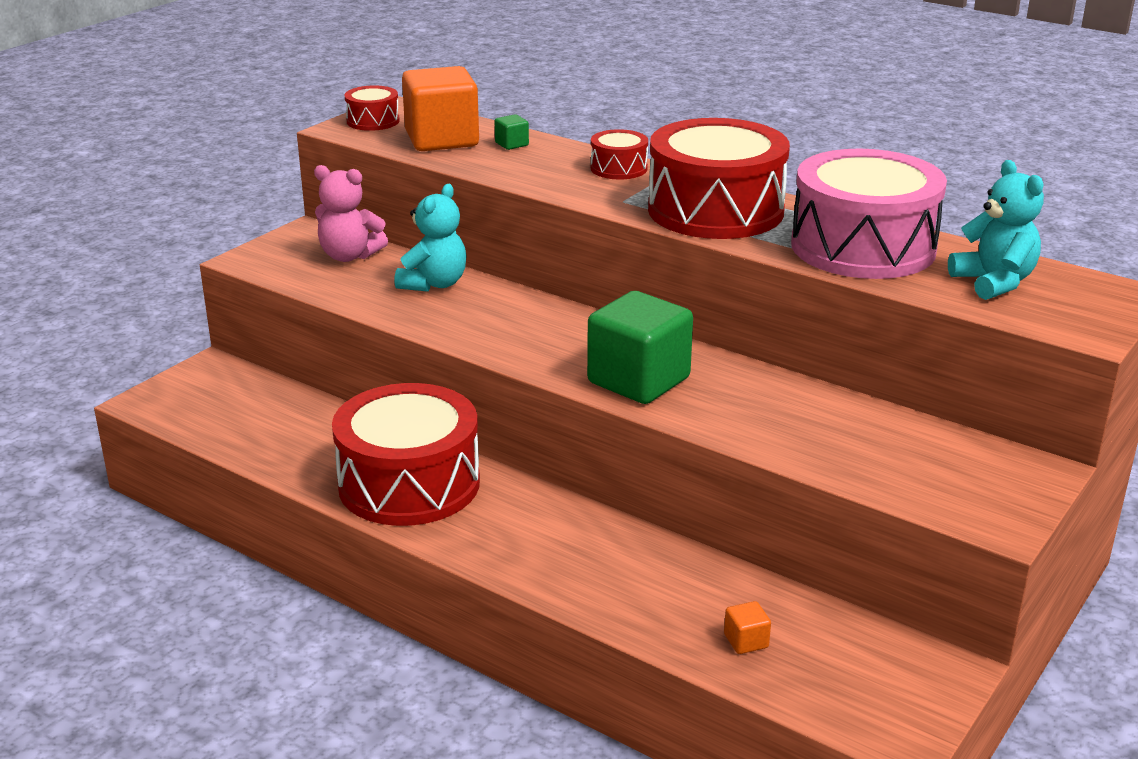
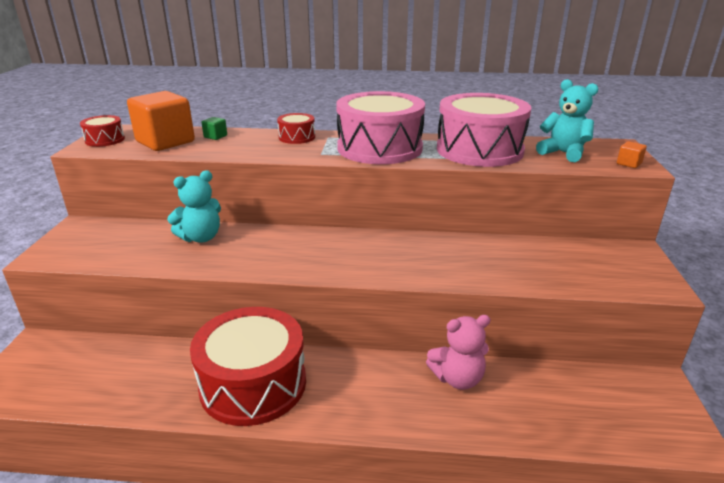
camera: 30 degrees left, 0 degrees up
pink teddy bear [314,165,388,262] -> pink teddy bear moved to [426,315,491,390]
turquoise teddy bear [394,184,467,292] -> turquoise teddy bear turned 60 degrees clockwise [167,170,221,243]
green cube [587,291,693,404] -> none
red drum [648,118,790,239] -> pink drum [336,91,425,164]
orange cube [724,601,771,654] -> orange cube moved to [617,141,647,168]

